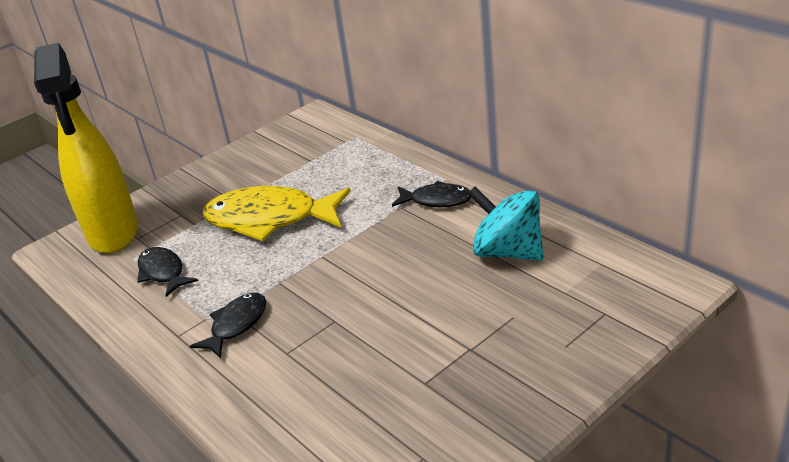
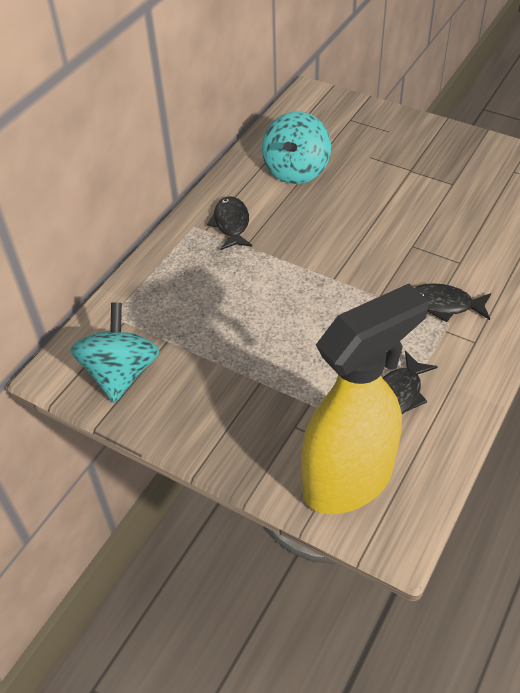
camera: 110 degrees left, 15 degrees up
yellow fish [203,186,351,241] -> none
none -> turquoise spinning top [70,303,160,403]

